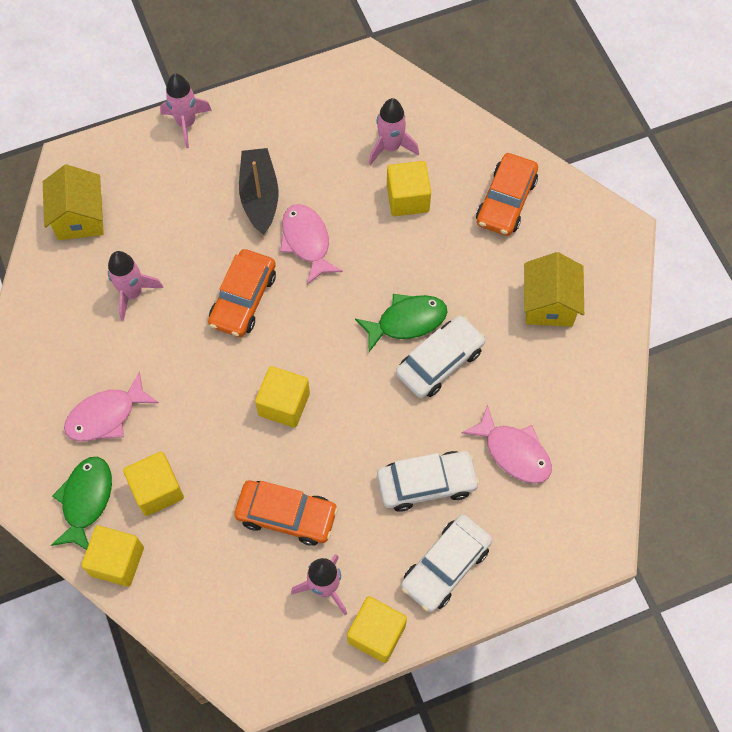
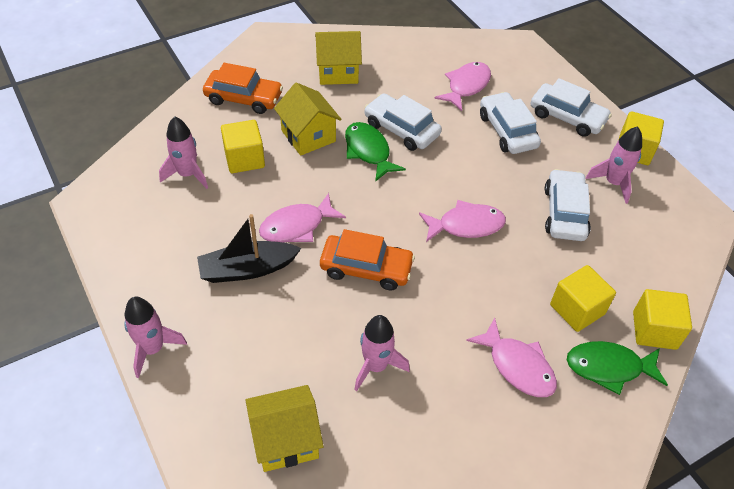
camera: 100 degrees left, 15 degrees down
orange car [234,480,338,546] -> white car [544,169,591,241]
yellow cube [255,366,310,428] -> pink fish [419,200,506,242]
none -> yellow house [274,82,342,156]

